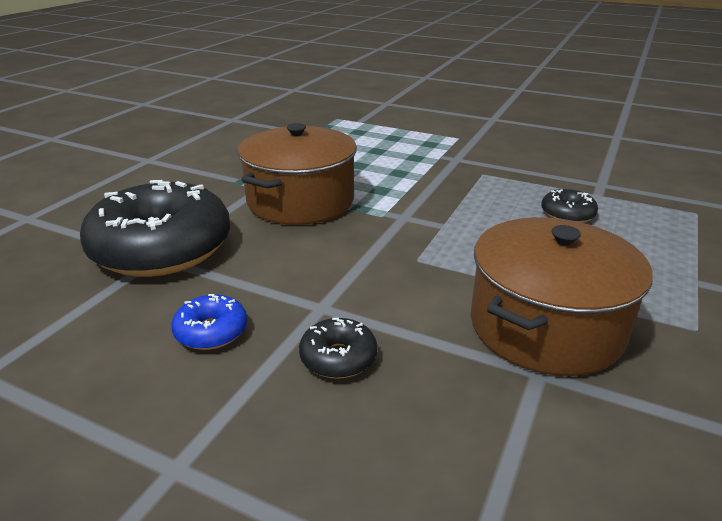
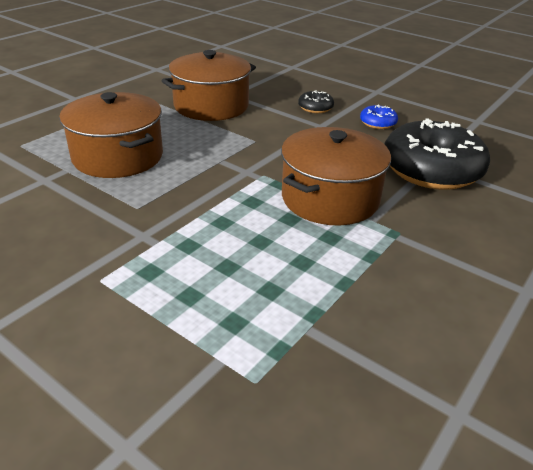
camera: 170 degrees left, 5 degrees up
black donut [541,189,598,223] -> brown pot [59,92,163,178]

